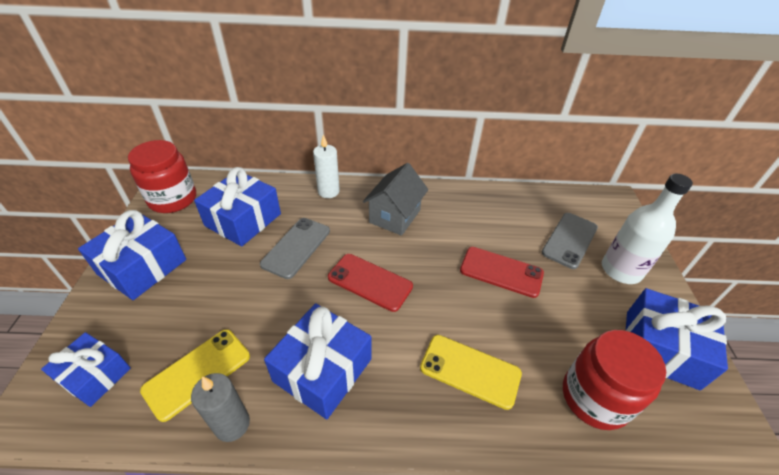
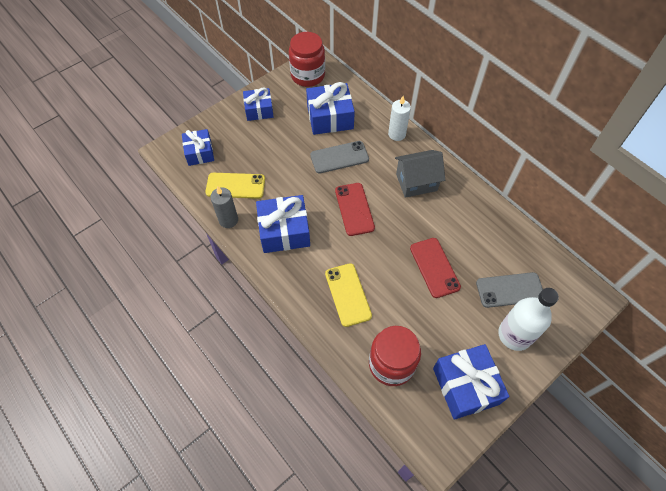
camera: 50 degrees right, 15 degrees up
blue gift [78,210,186,300] -> blue gift [243,87,274,121], size x0.65

